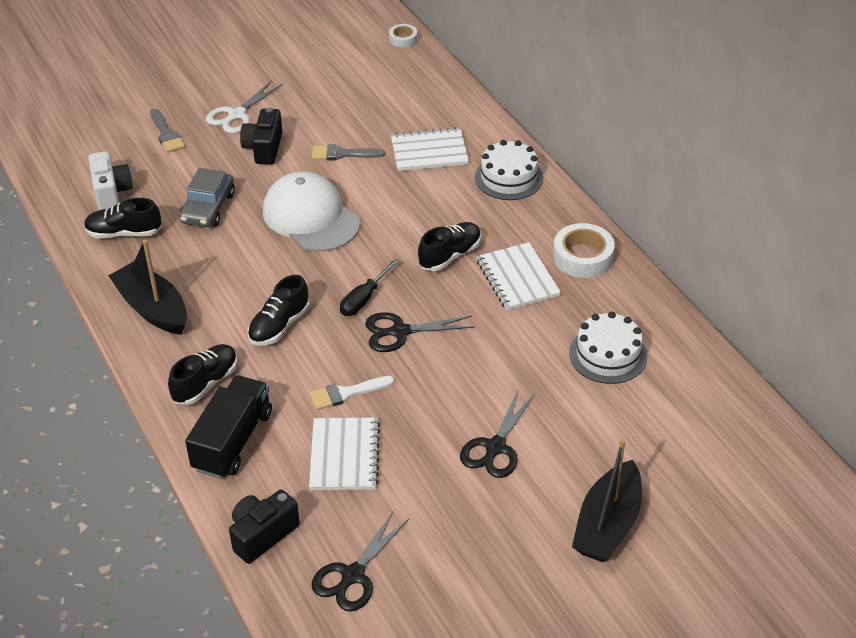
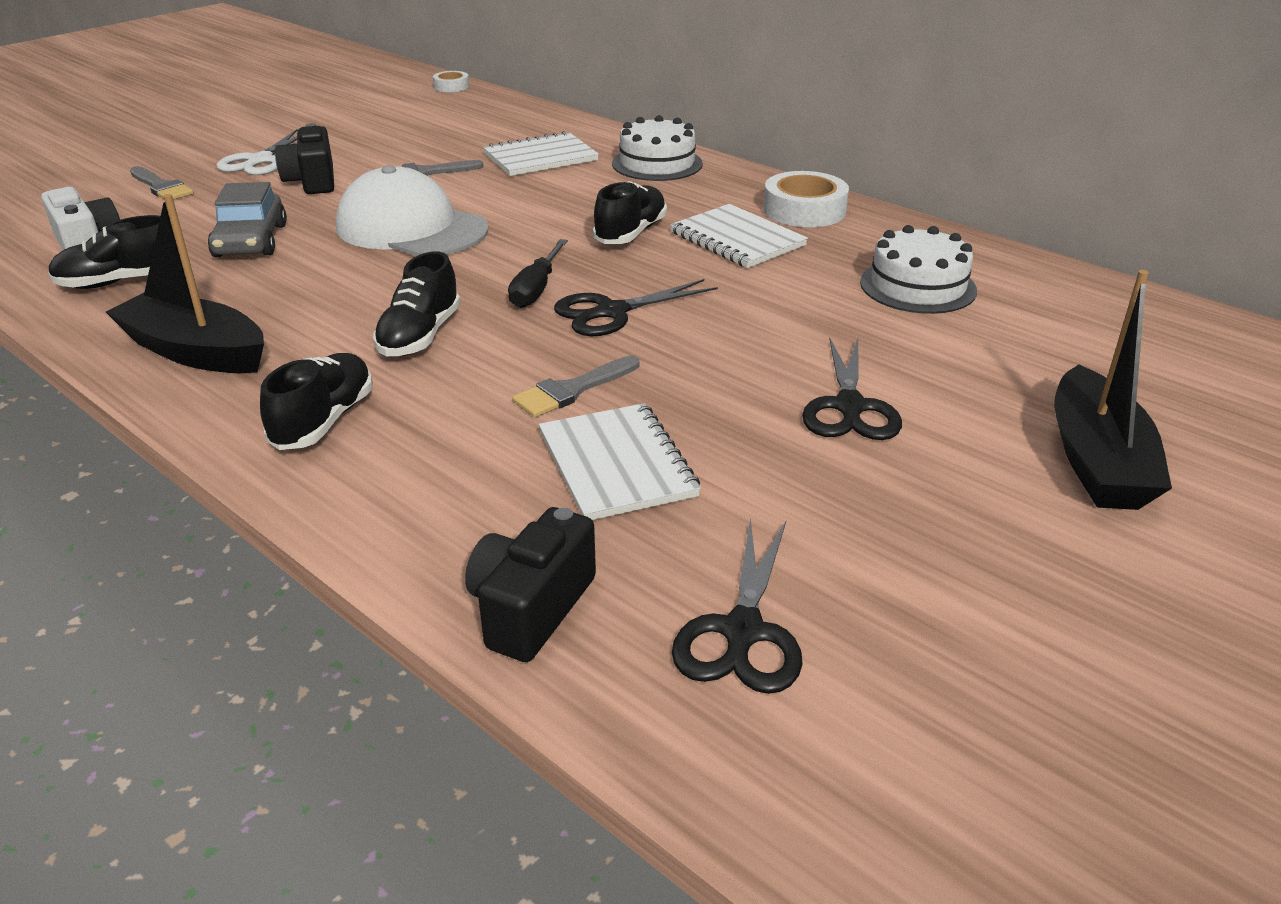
camera: 20 degrees left, 10 degrees down
black truck [185,375,272,479] -> none
white brush [309,376,394,410] -> grey brush [512,355,639,417]

